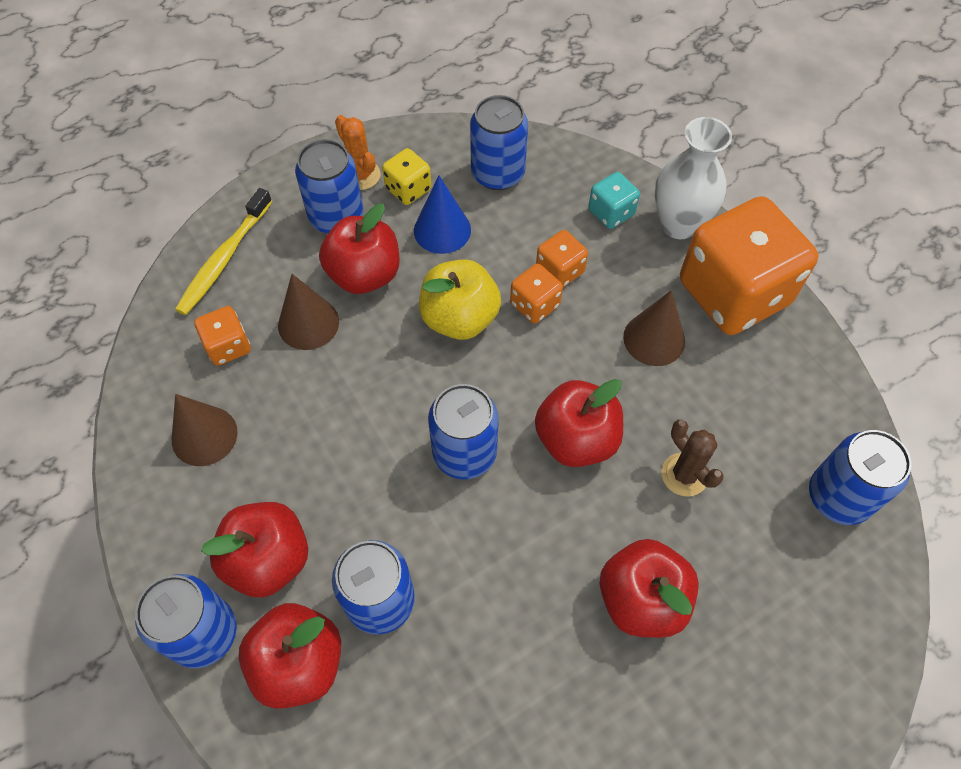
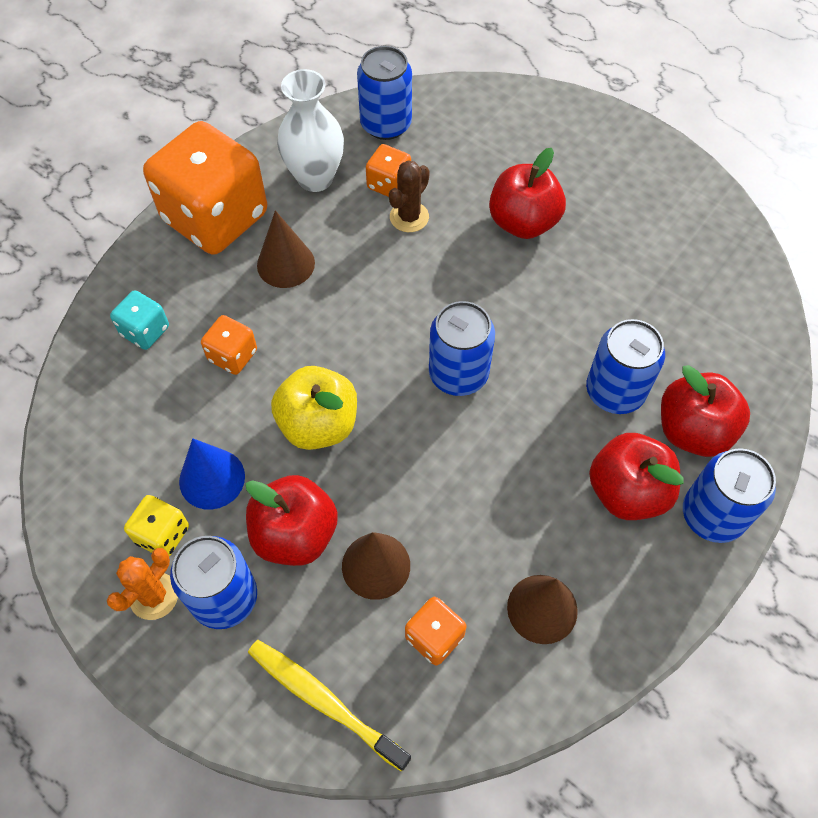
camera: 110 degrees left, 0 degrees up
yellow toothbrush [175,188,272,315] -> yellow toothbrush turned 150 degrees counterclockwise [248,640,411,772]
blue can [470,95,528,190] -> none
orange dice [510,264,563,324] -> orange dice moved to [366,144,411,197]
red apple [535,379,623,467] -> none
white vase [655,117,732,239] -> white vase moved to [277,69,344,192]

